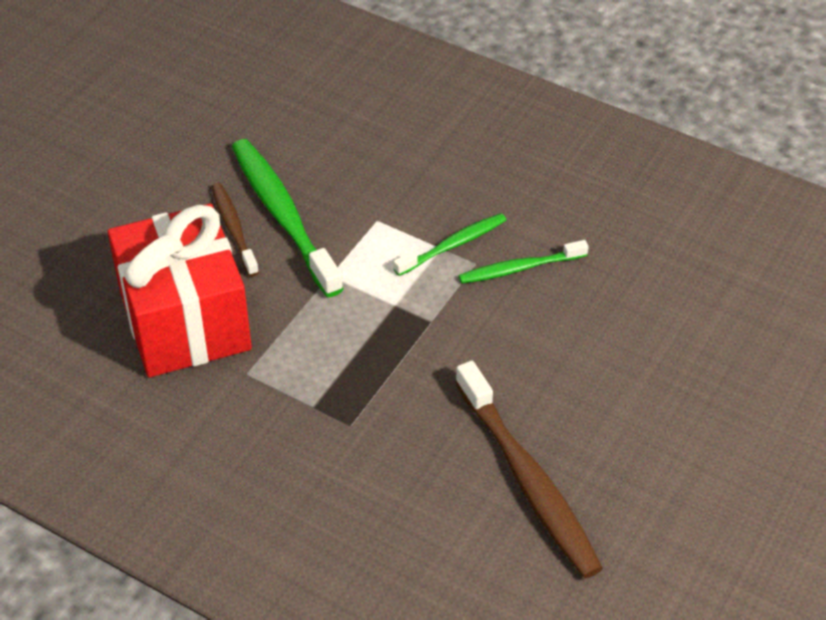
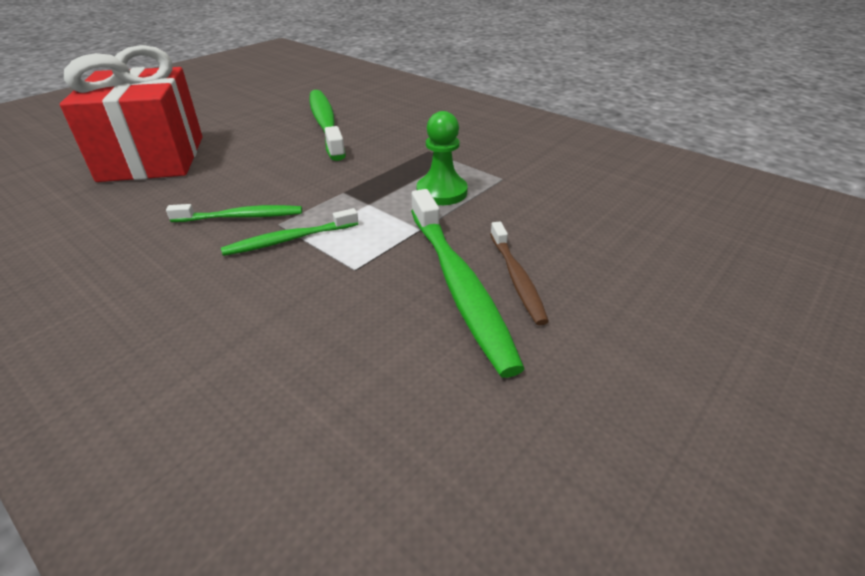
camera: 170 degrees left, 10 degrees down
red gift [108,204,252,377] -> red gift moved to [60,45,202,182]
brown toothbrush [455,361,603,578] -> green toothbrush [309,90,346,161]
none -> green pawn [417,111,468,205]

